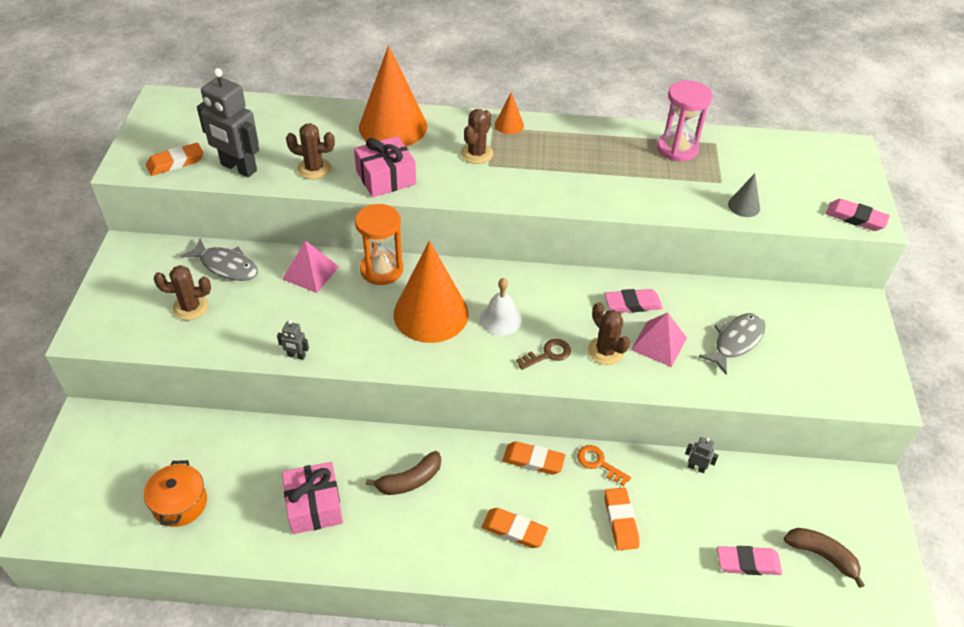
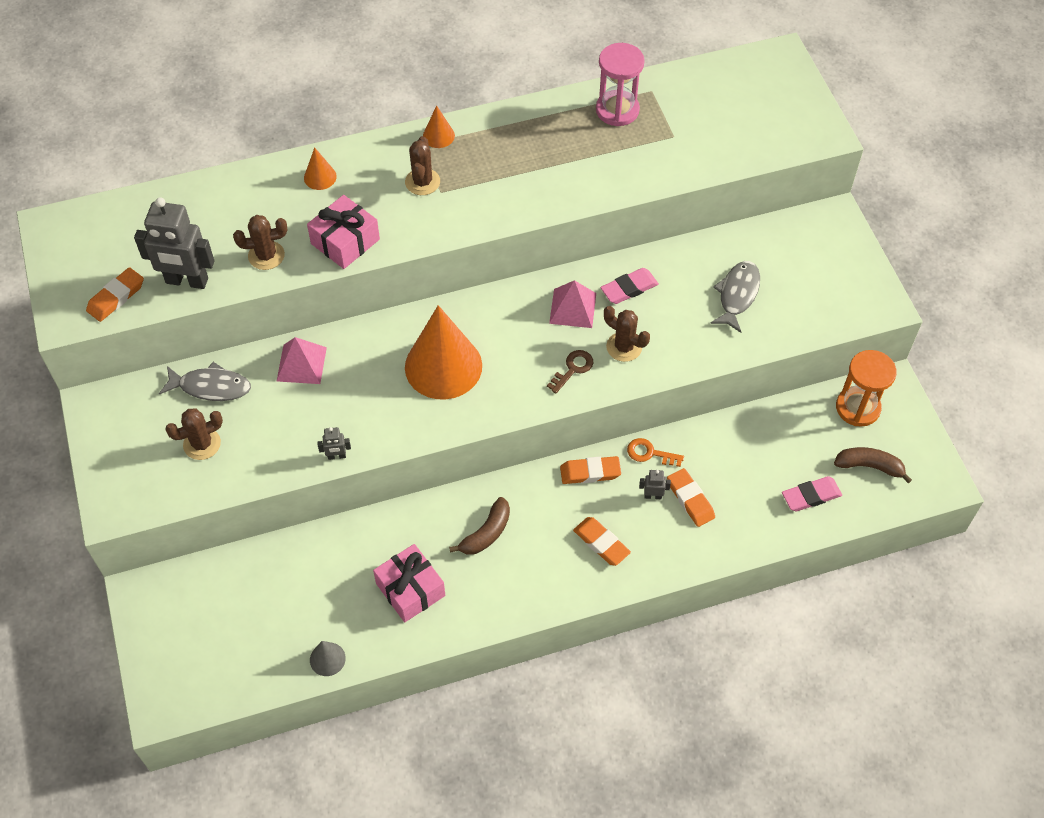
camera: 20 degrees left, 10 degrees up
orange pot [144,460,207,527] -> none
orange hourglass [355,204,403,285] -> orange hourglass moved to [836,350,897,427]
orange cone [359,45,427,146] -> orange cone [304,147,337,190], size x0.43
white bell [480,278,522,336] -> none
orange eraser [482,508,548,548] -> orange eraser turned 45 degrees clockwise [573,517,631,566]
pink pyramid [631,312,687,367] -> pink pyramid moved to [549,280,596,328]
grey robot [685,437,719,473] -> grey robot moved to [639,470,671,499]
grey cone [728,173,760,217] -> grey cone moved to [310,641,346,676]
pink eraser [826,199,890,231] -> none

